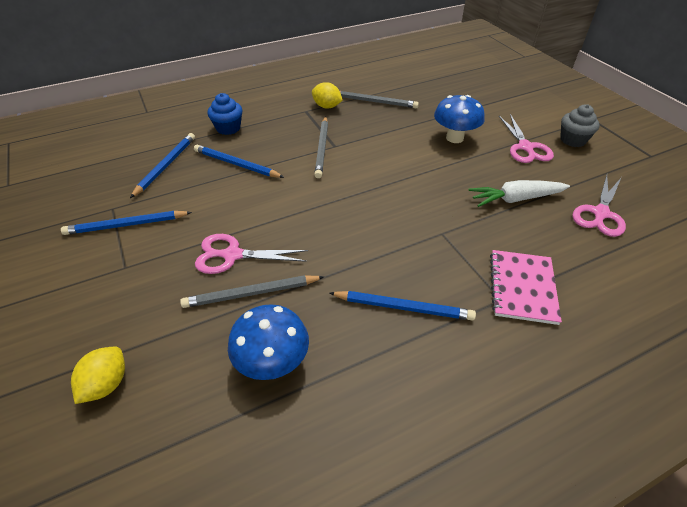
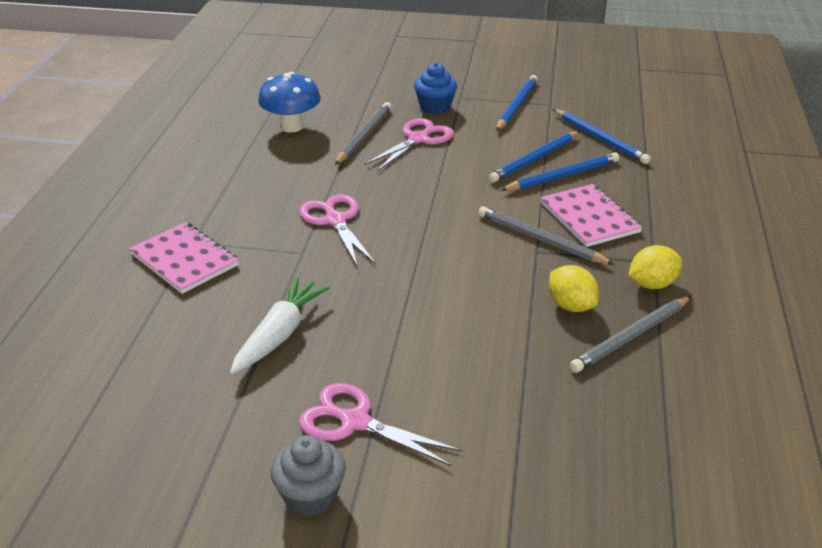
camera: 125 degrees right, 10 degrees down
yellow lemon [71,347,125,404] -> yellow lemon moved to [549,265,599,312]
blue cupcake [207,93,242,135] -> blue cupcake moved to [414,63,457,114]
blue pencil [329,291,476,321] -> blue pencil moved to [488,131,580,183]
blue mushroom [434,95,485,143] -> none
pink scissors [572,175,626,237] -> pink scissors moved to [299,194,376,267]
none -> pink notebook [540,184,642,247]

